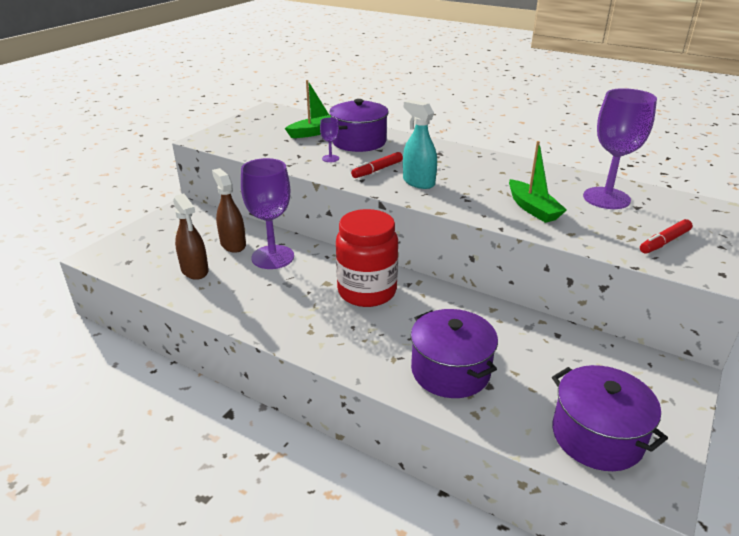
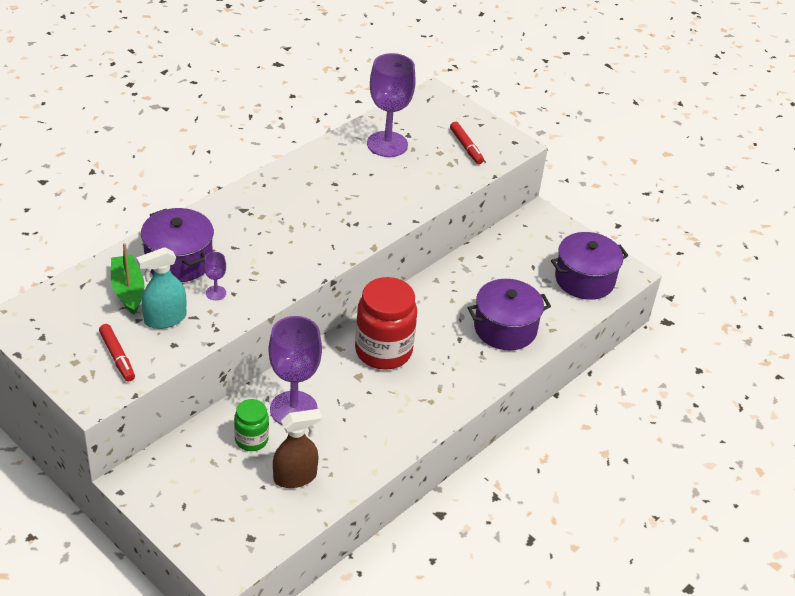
camera: 80 degrees left, 10 degrees up
brown spray bottle [212,168,246,253] -> green jar [234,399,269,451]
red marker [351,152,403,178] -> red marker moved to [99,324,135,381]
turquoise spray bottle [403,100,437,189] -> turquoise spray bottle moved to [136,247,186,329]
green boat [509,141,567,223] -> none

